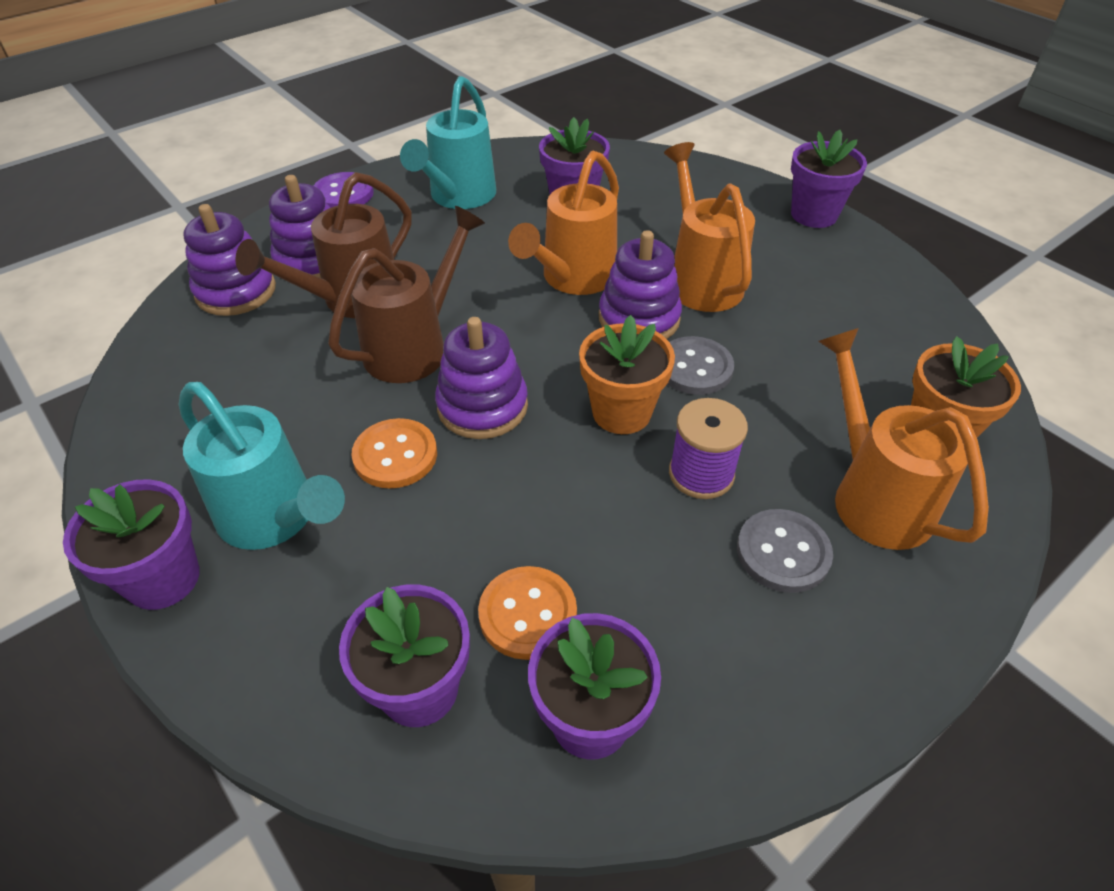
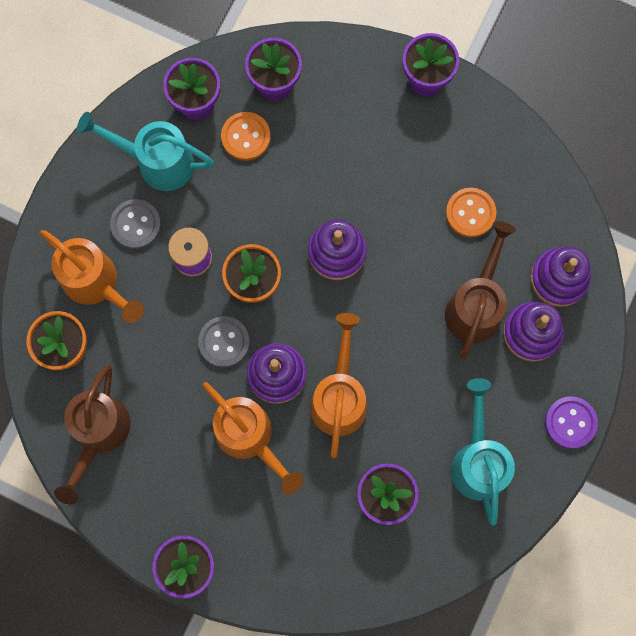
camera: 155 degrees right, 30 degrees up
turquoise watering can [179,382,345,550] -> turquoise watering can moved to [77,112,214,191]
brown watering can [328,206,485,383] -> brown watering can moved to [54,364,131,504]
orange button [351,418,437,488] -> orange button moved to [446,188,497,238]

